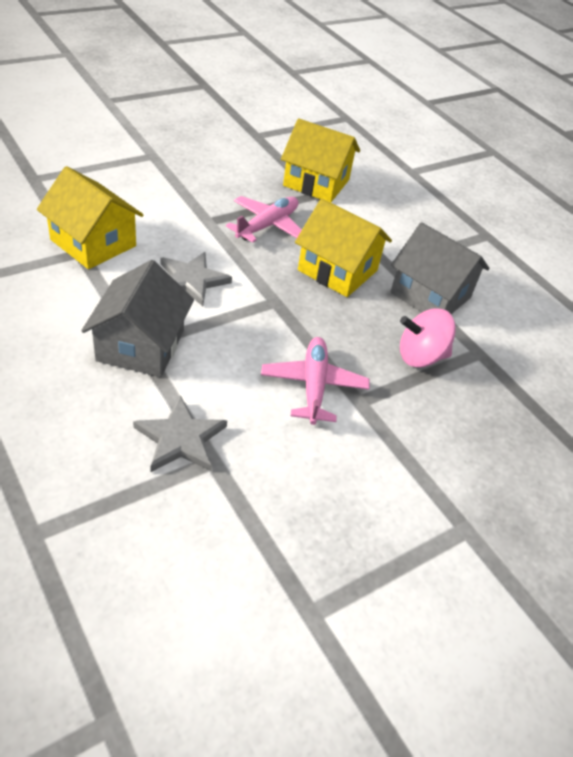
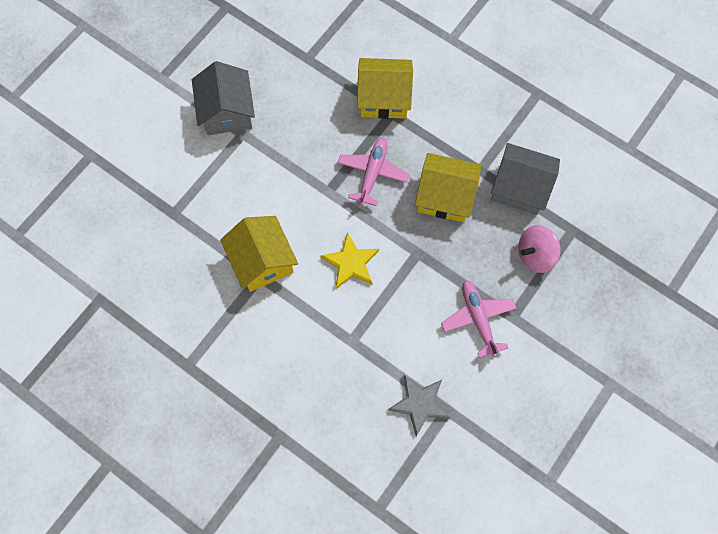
camera: 15 degrees left, 25 degrees up
yellow house [37,166,144,269] -> yellow house turned 45 degrees clockwise [220,216,298,292]
grey house [81,260,194,377] -> grey house moved to [192,61,255,135]
grey star [161,252,232,306] -> yellow star [321,233,379,289]

